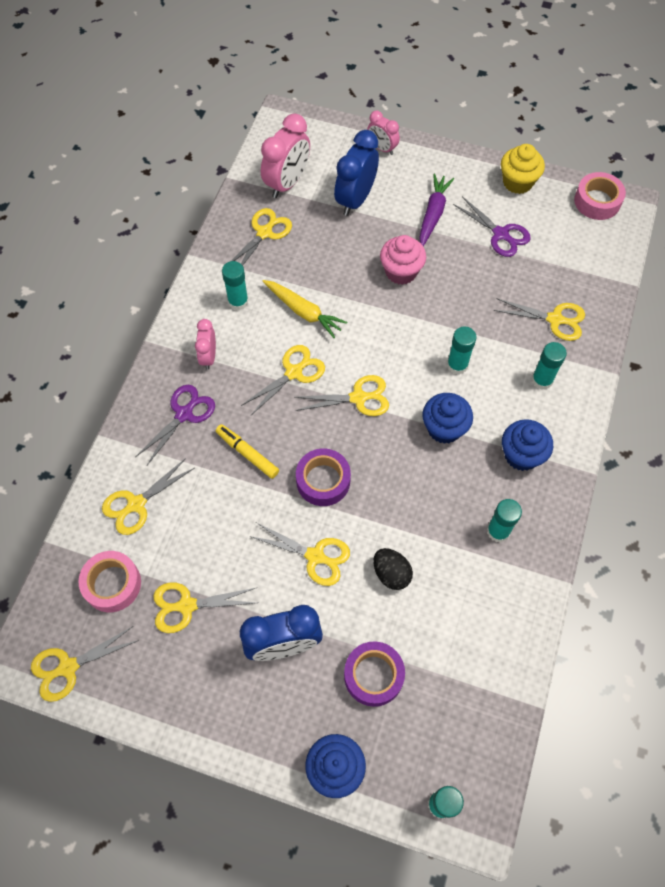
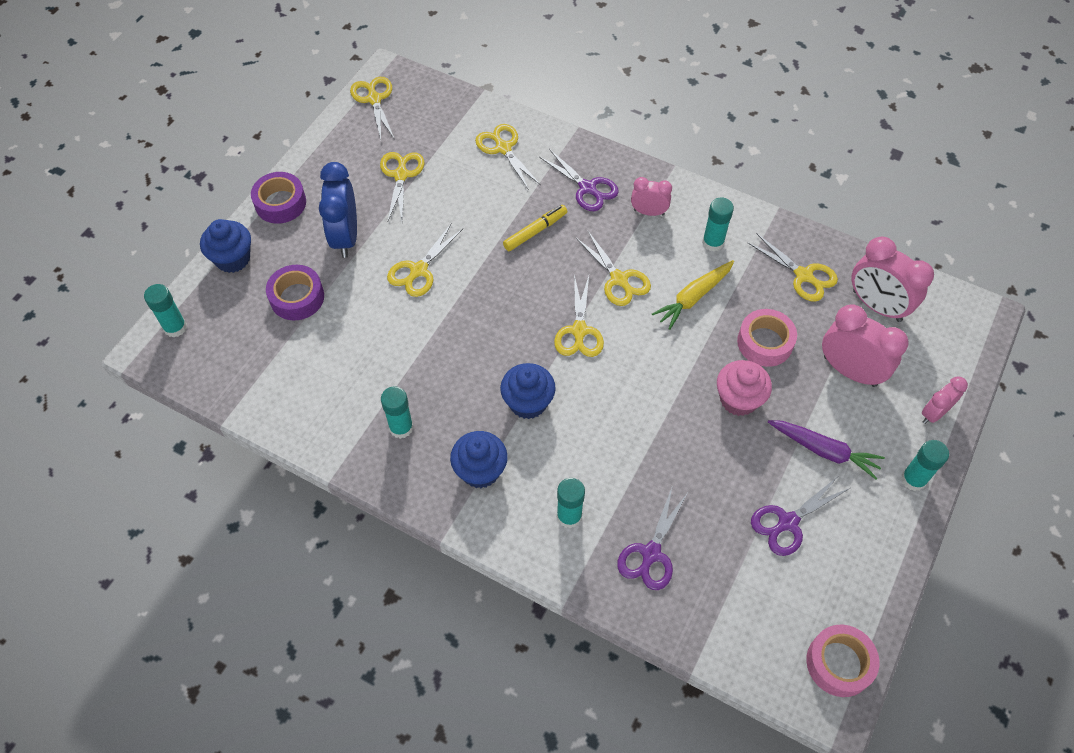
camera: 100 degrees right, 5 degrees down
pink tape [79,551,141,612] -> pink tape moved to [737,309,797,367]
purple tape [296,449,351,506] -> purple tape moved to [251,172,306,224]
blue clock [334,130,379,216] -> pink clock [822,304,909,387]
black egg [373,548,413,590] -> none
turquoise glue stick [447,327,477,375] -> turquoise glue stick moved to [901,440,949,491]
yellow scissors [494,299,585,341] -> purple scissors [617,485,687,590]
yellow cupcake [501,144,545,194] -> none

